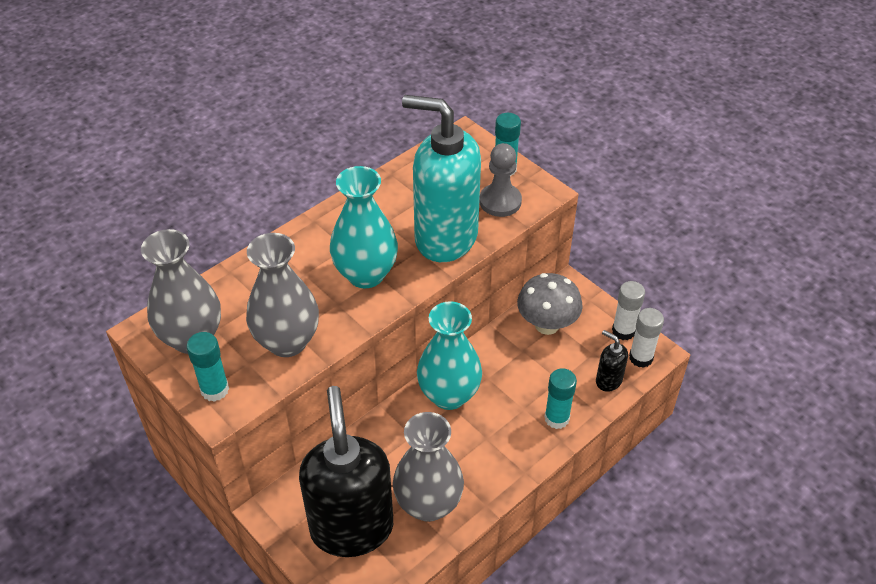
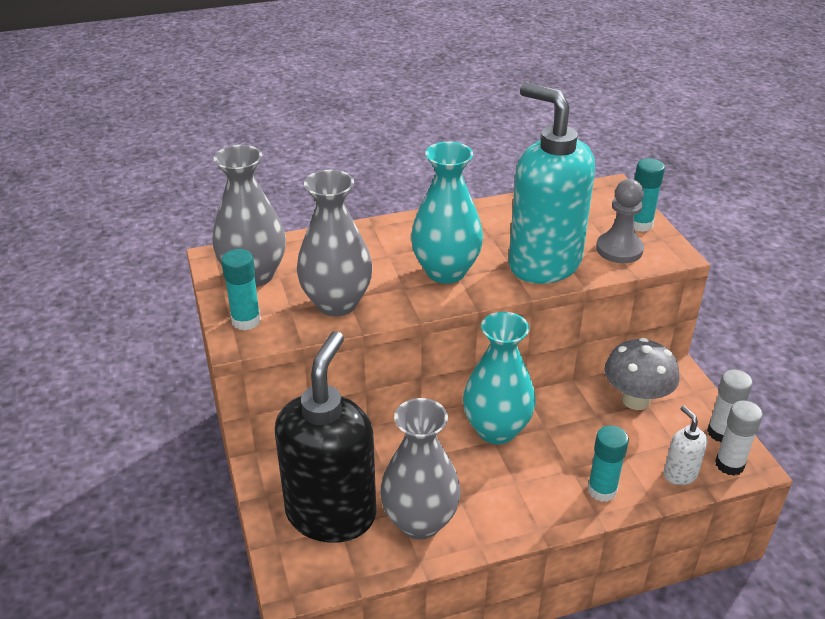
camera: 25 degrees right, 10 degrees down
black soap dispenser [596,330,628,392] -> white soap dispenser [664,406,707,485]

